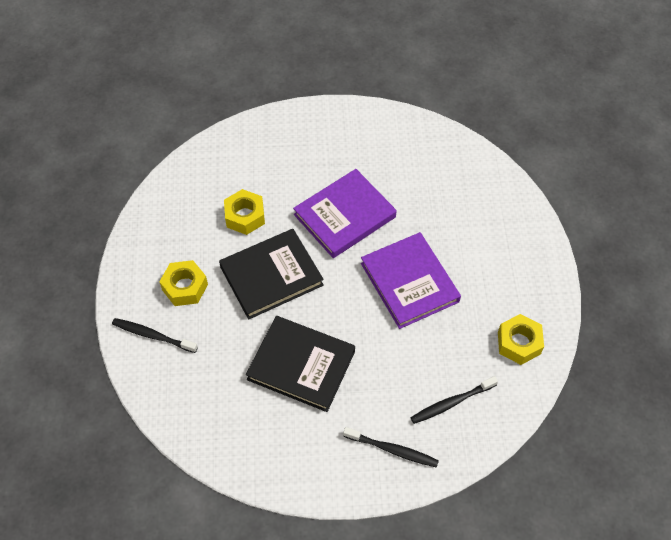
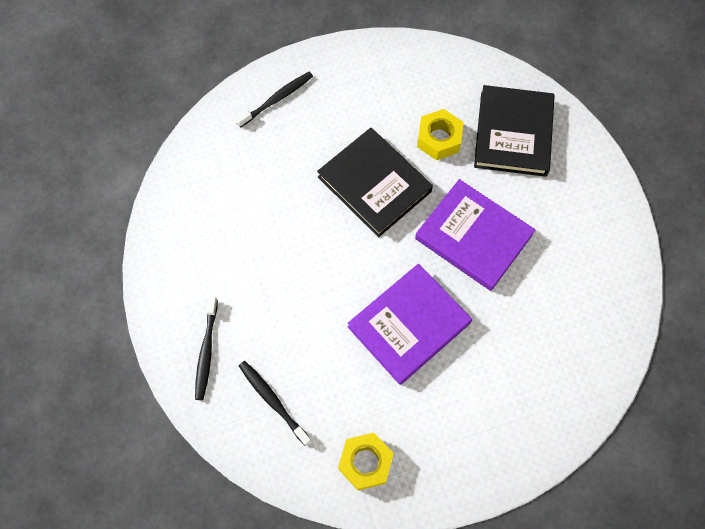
camera: 75 degrees right, 10 degrees up
black toothbrush [112,318,198,353] -> black toothbrush turned 45 degrees clockwise [235,72,313,128]
yellow nut [159,260,208,306] -> none
black book [246,316,355,412] -> black book moved to [474,85,554,177]

